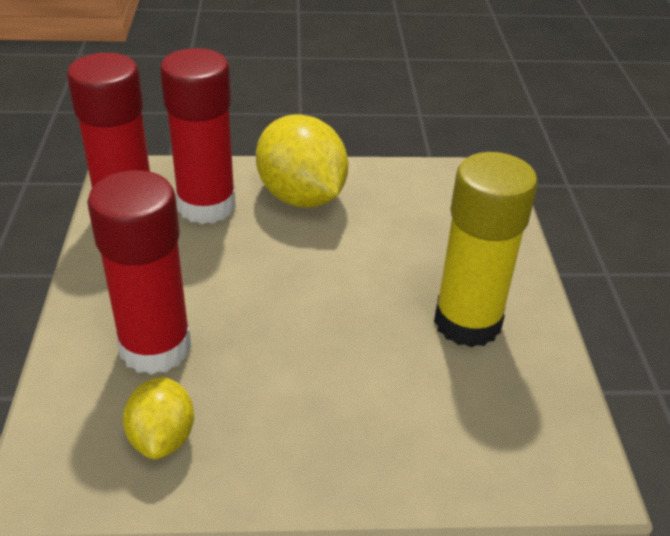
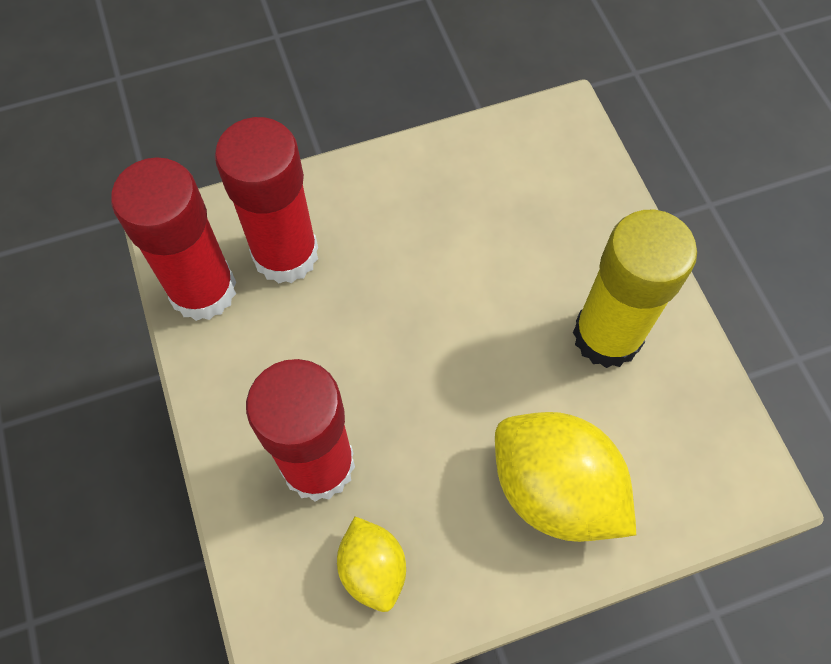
camera: 15 degrees left, 25 degrees up
yellow lemon [256,114,349,208] -> yellow lemon moved to [495,412,636,542]

